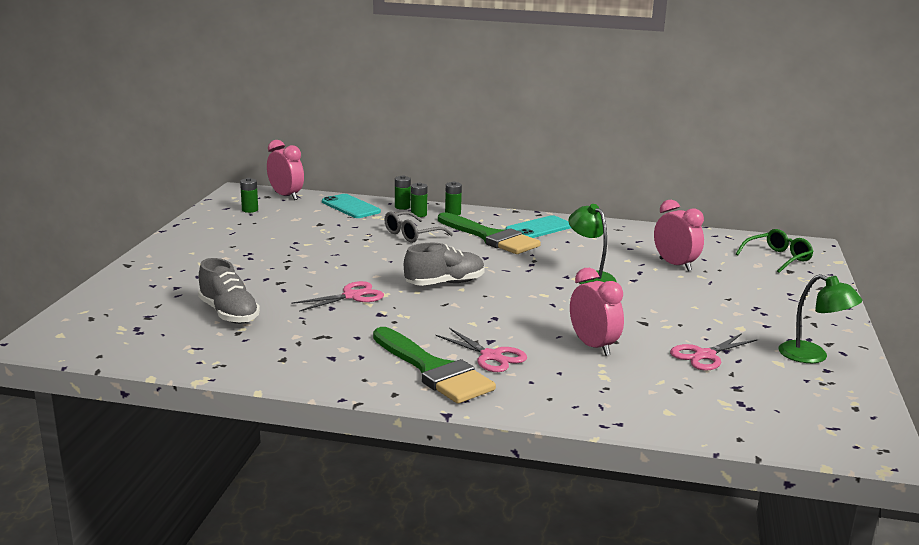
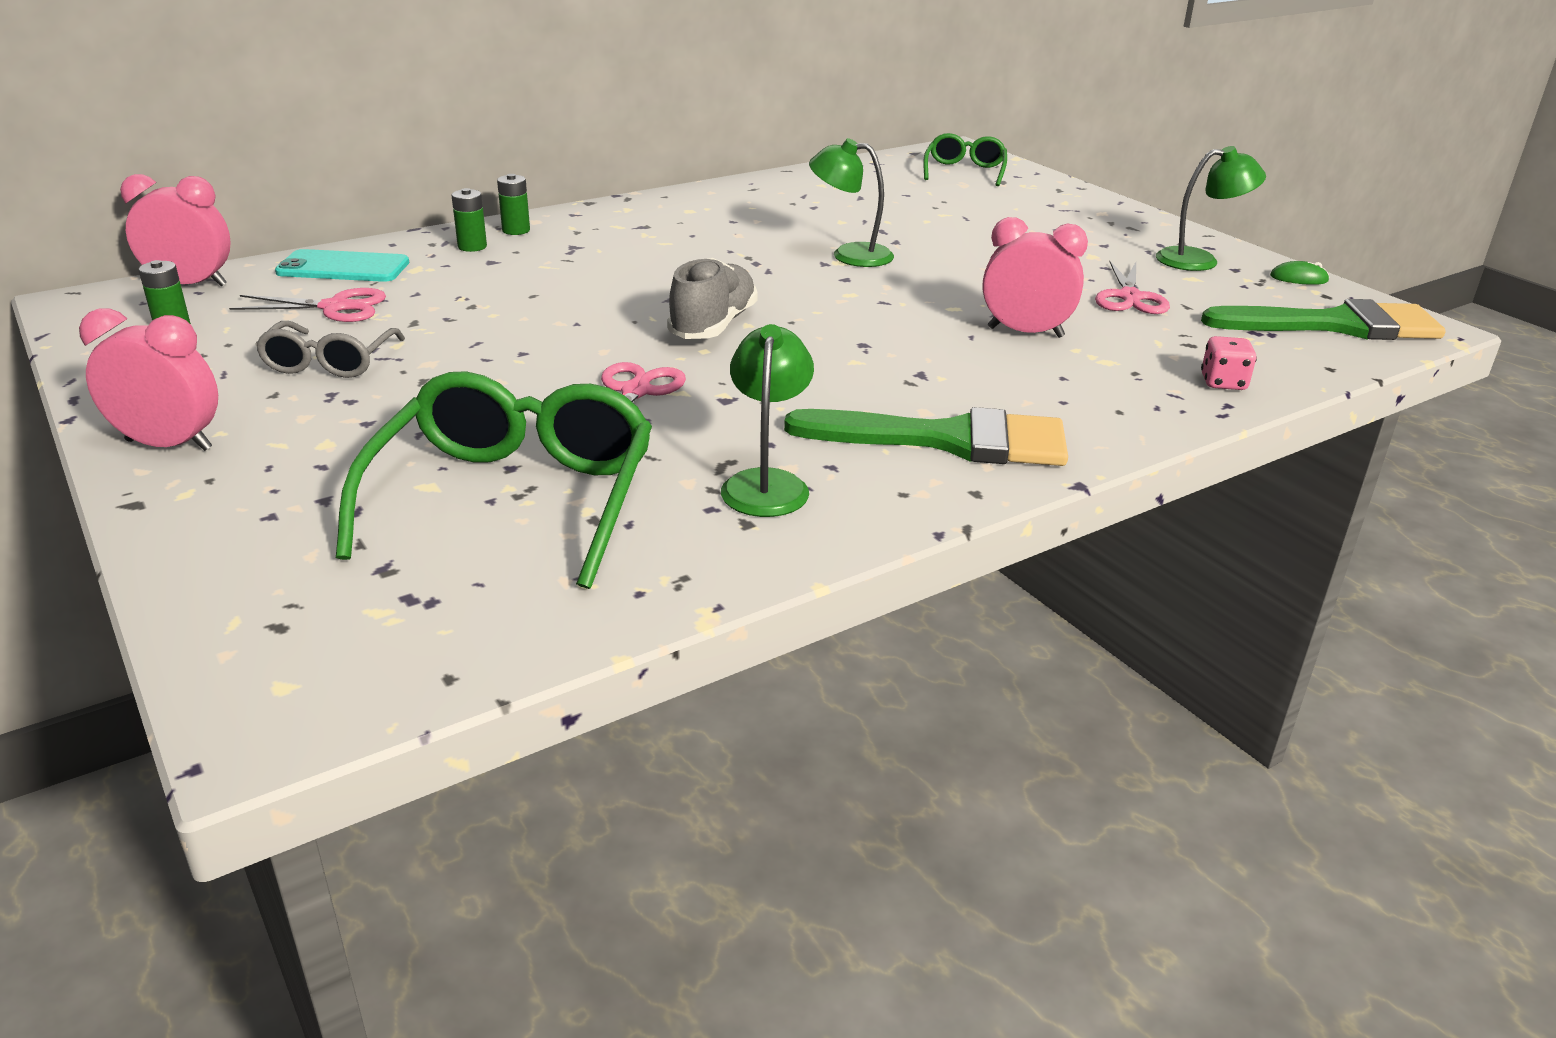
camera: 45 degrees left, 10 degrees up
grey shoe [198,258,260,324] -> green glasses [336,371,652,589]
grey glasses [384,211,453,243] -> grey glasses moved to [255,321,405,378]
green battery [395,175,411,210] -> none
pink scissors [435,328,527,372] -> pink scissors moved to [229,288,386,322]
green brush [438,212,541,254] -> green brush moved to [1201,299,1446,340]
turquoise phone [506,215,571,238] -> none
pink clock [654,200,704,271] -> pink clock moved to [79,308,218,451]
none -> green lamp [721,324,814,517]
none -> pink dice [1201,336,1257,390]
none -> green mouse [1270,261,1330,285]

